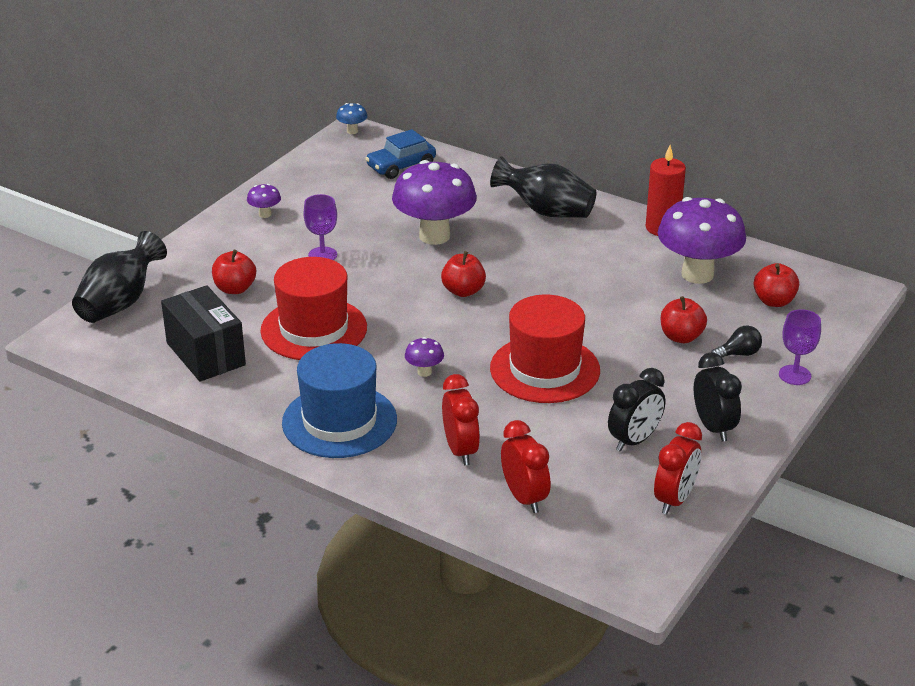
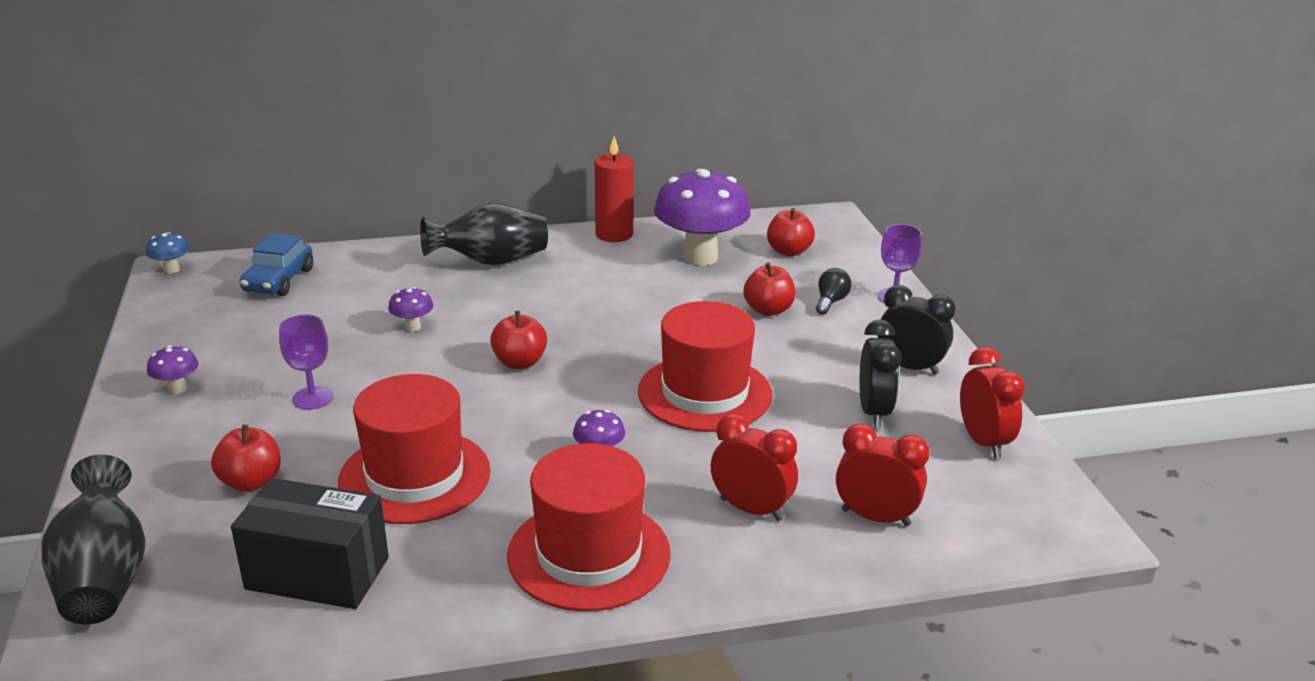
camera: 45 degrees left, 5 degrees down
blue hat [282,343,397,458] -> red hat [507,443,671,611]
purple mushroom [392,160,477,245] -> purple mushroom [388,287,433,332], size x0.42

